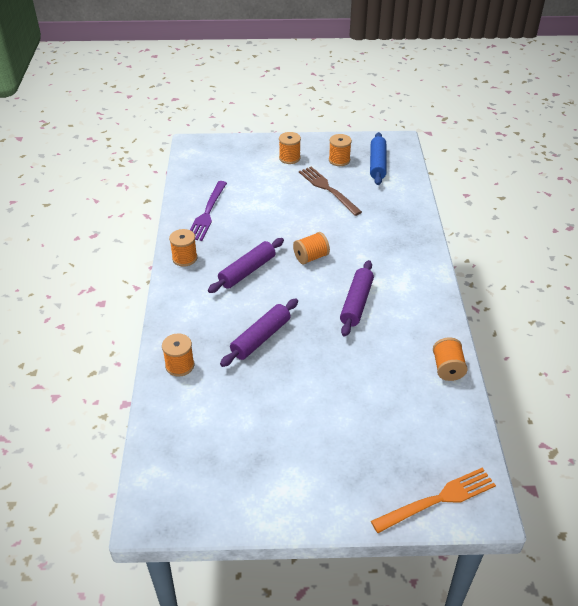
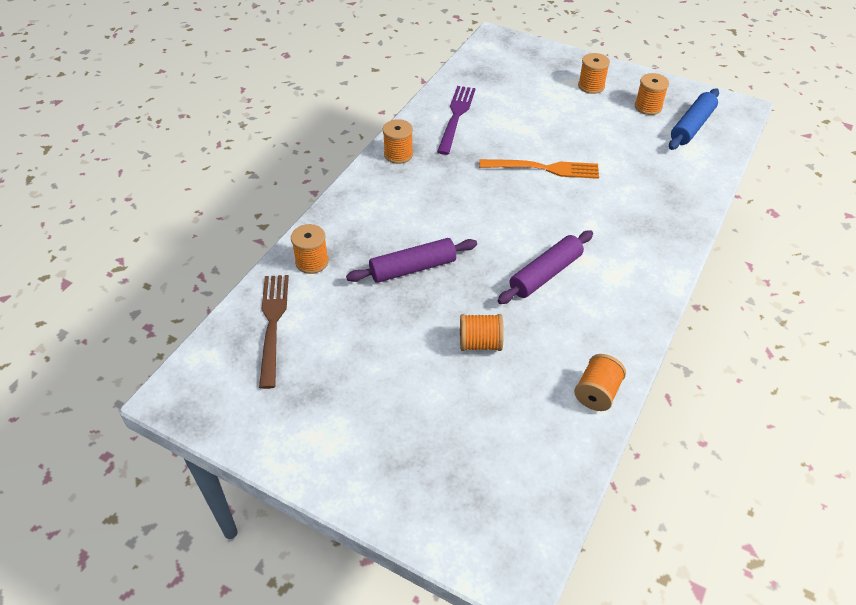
camera: 30 degrees right, 5 degrees up
purple fork [190,181,227,241] -> purple fork turned 150 degrees clockwise [437,86,476,155]
purple rolling pin [208,238,284,293] -> none
orange spool [293,232,330,265] -> orange spool moved to [460,314,504,351]
brown fork [299,167,362,216] -> brown fork moved to [259,275,289,389]
orange fork [371,468,496,533] -> orange fork moved to [479,159,599,179]

